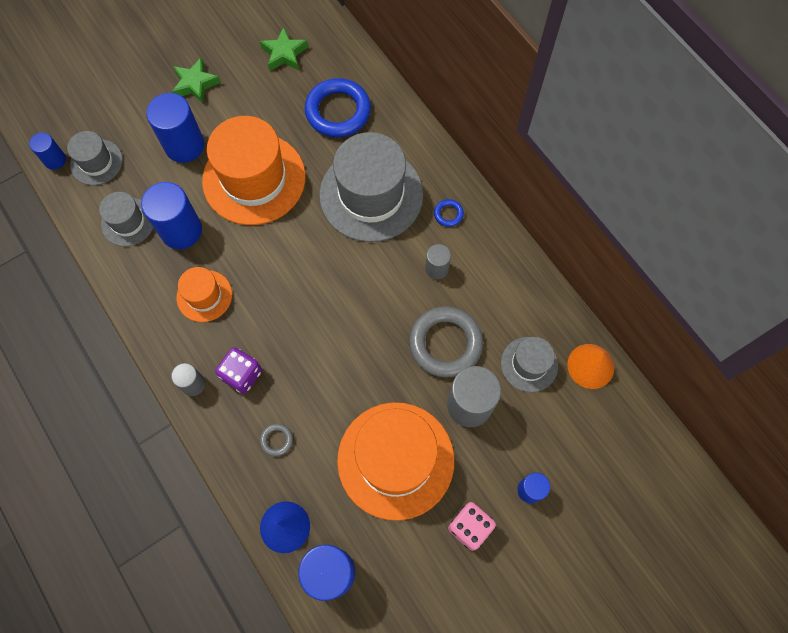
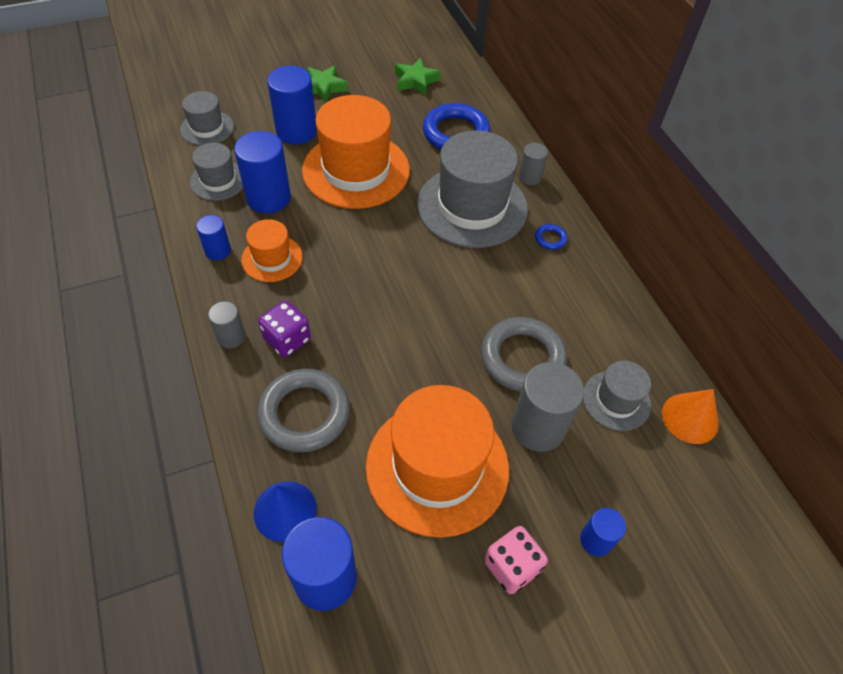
camera: 10 degrees right, 15 degrees down
blue cylinder [29,133,66,170] -> blue cylinder moved to [196,215,231,261]
grey ring [260,423,293,456] -> grey ring [257,369,350,453], size x2.32
grey cylinder [425,244,451,279] -> grey cylinder moved to [519,143,548,185]

